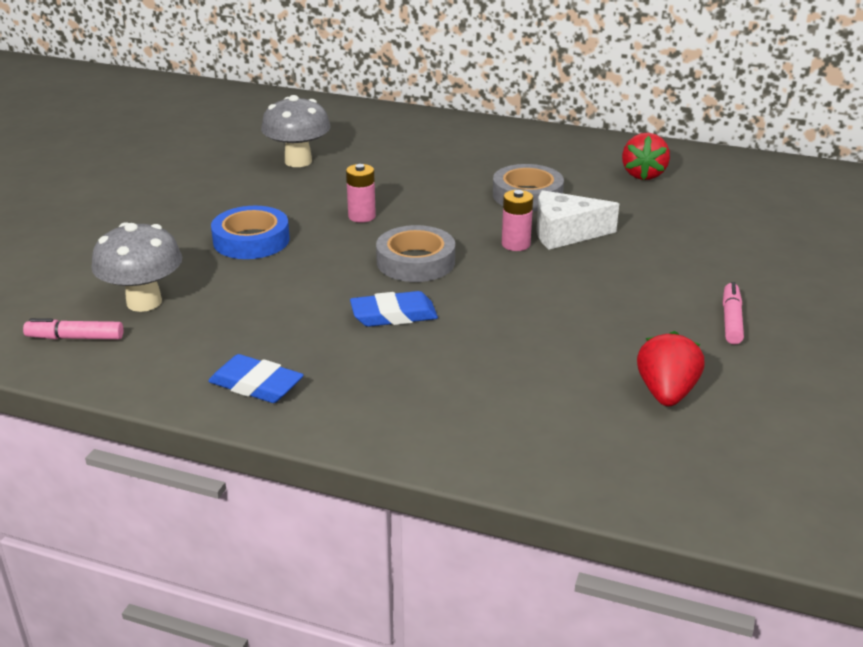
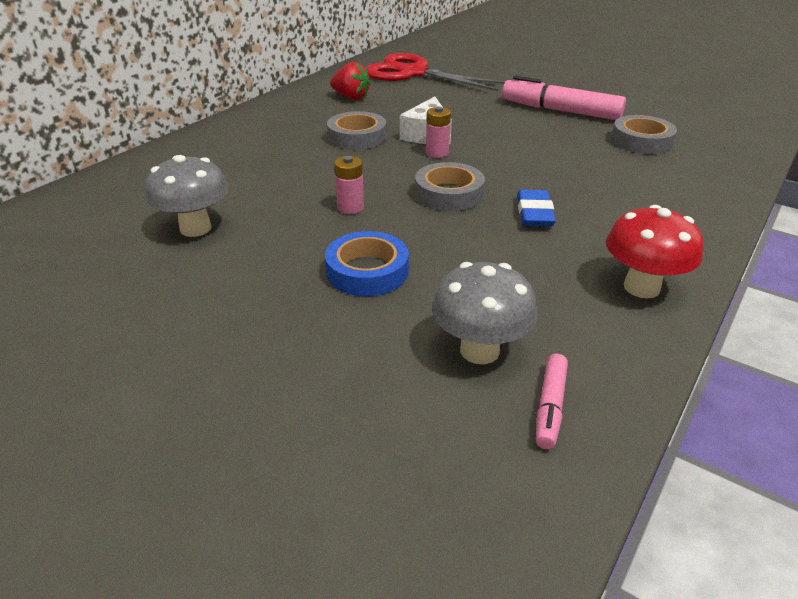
camera: 75 degrees left, 5 degrees up
blue eraser [208,354,304,403] -> red mushroom [606,205,704,298]
red strawberry [637,331,704,407] -> grey tape [611,115,677,154]
pink marker [723,282,744,344] -> pink marker [502,76,626,120], size x2.04
none -> red scissors [366,53,505,91]

